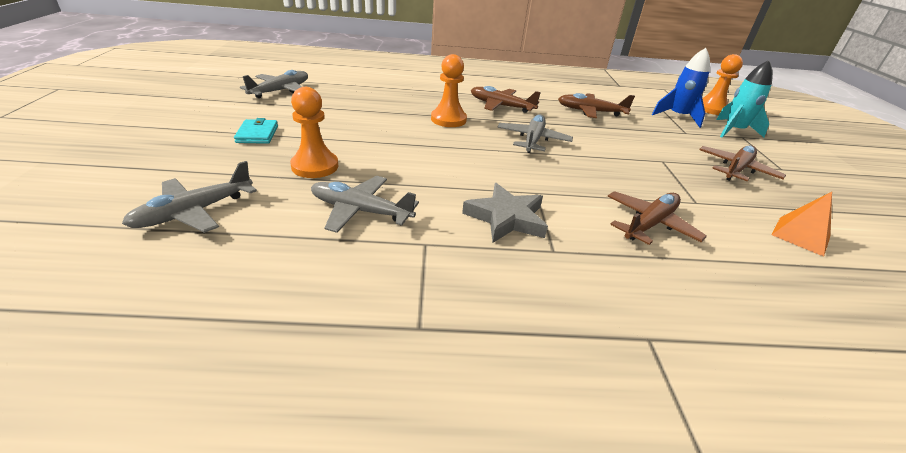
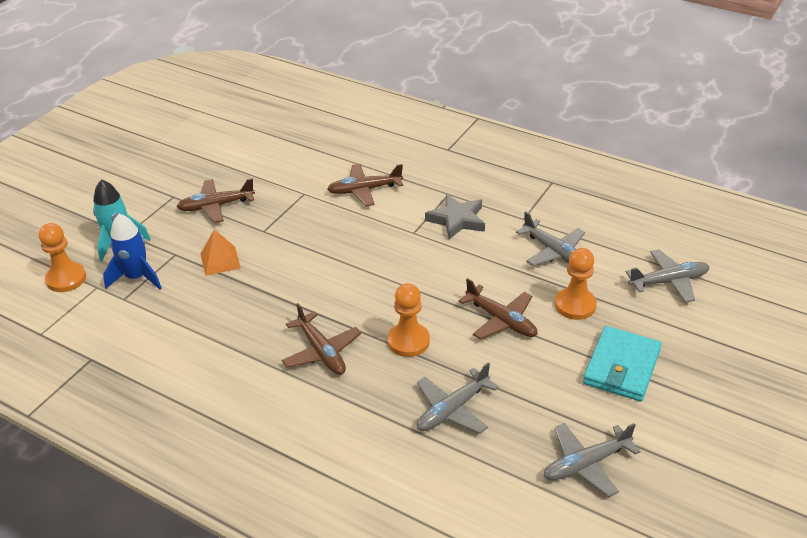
camera: 145 degrees left, 5 degrees up
turquoise wallet [234,118,278,144] -> turquoise wallet [583,326,662,401], size x1.75
grey plane [497,114,573,153] -> grey plane moved to [417,362,499,434]
brown plane [558,93,635,118] -> brown plane moved to [458,278,538,340]
orange pyramid [771,192,832,257] -> orange pyramid moved to [201,229,241,276]

